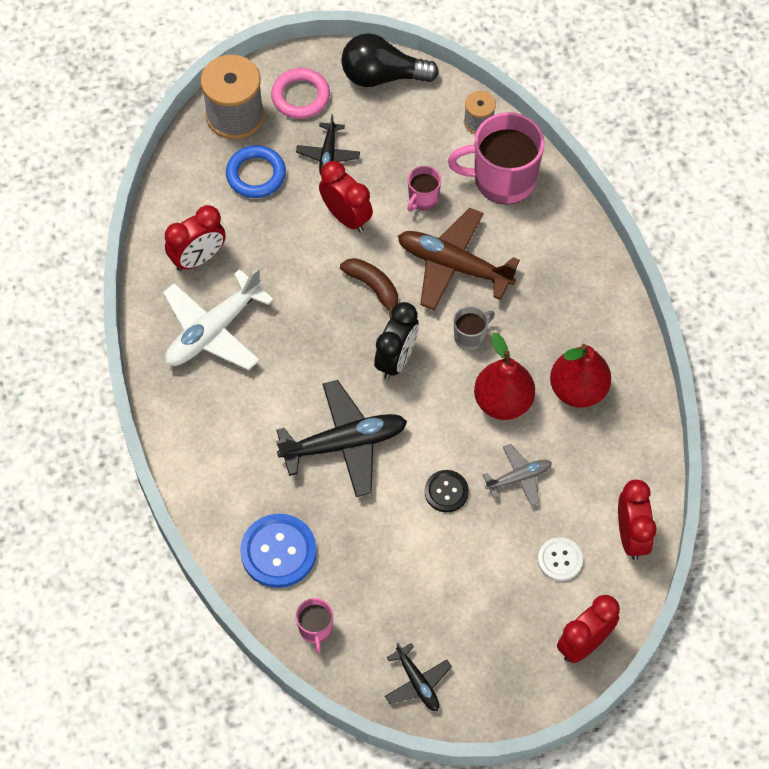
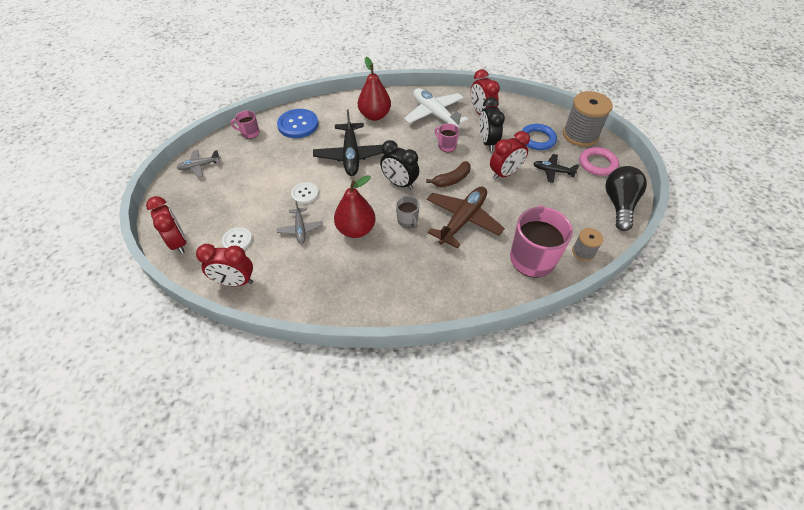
camera: 100 degrees right, 10 degrees down
black plane [385,643,452,711] -> grey plane [177,150,221,178]
pink mug [407,166,441,211] -> pink mug moved to [435,123,459,152]
black button [425,470,469,512] -> white button [291,182,319,204]
red pear [550,344,611,408] -> red pear moved to [358,57,391,121]
none -> black clock [479,97,505,151]

